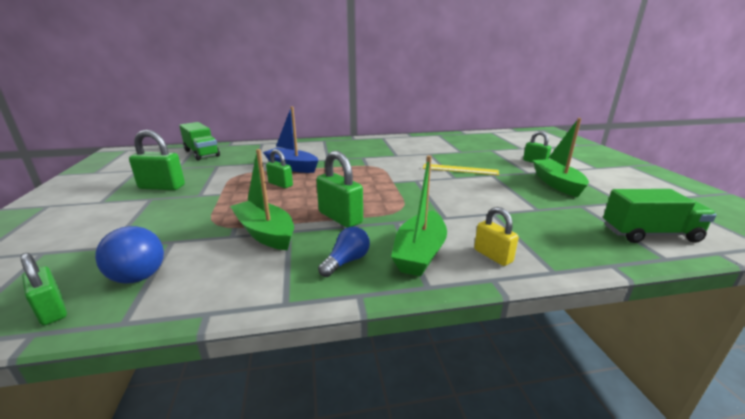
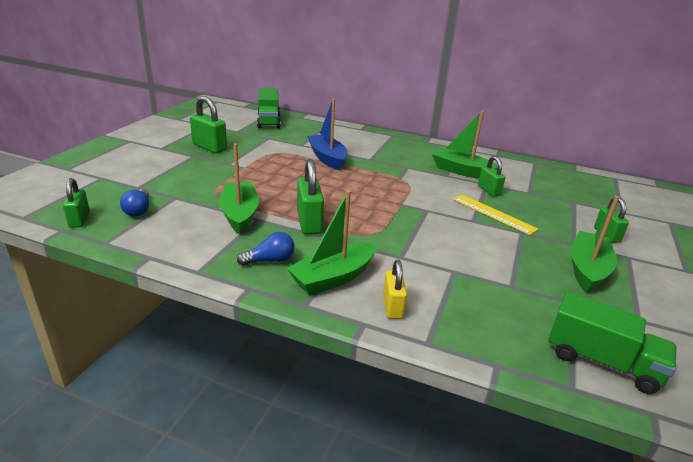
camera: 30 degrees right, 5 degrees up
blue light bulb [95,226,164,284] -> blue light bulb [120,189,149,217], size x0.65
green padlock [266,149,293,188] -> green padlock moved to [478,156,505,197]
none -> green boat [432,111,498,179]

